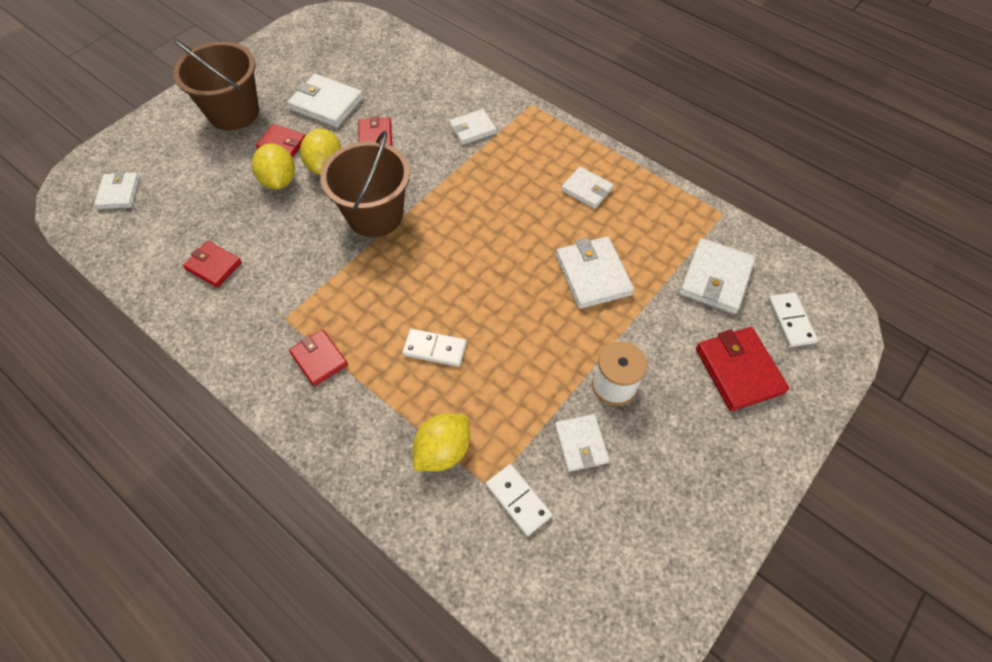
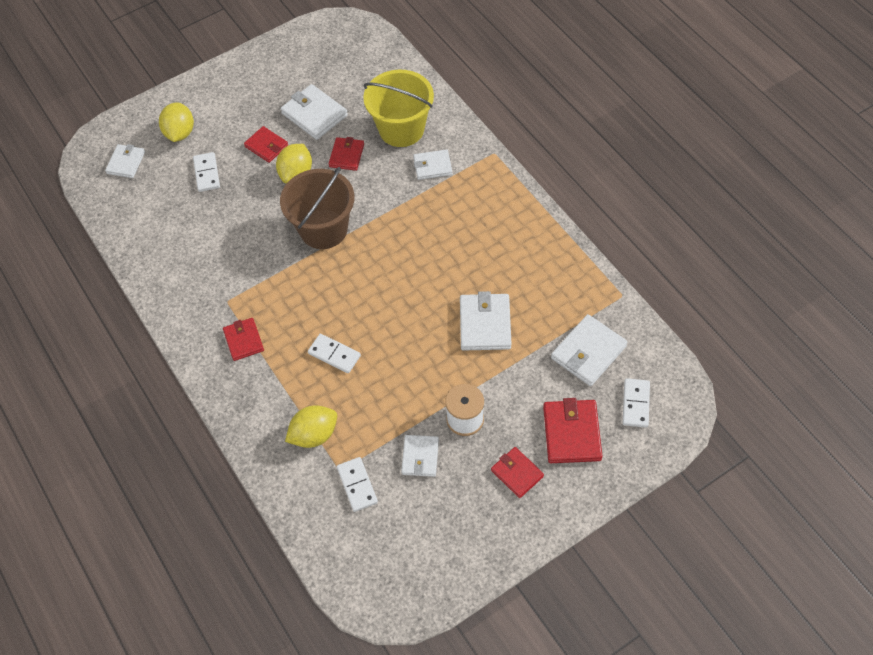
camera: 20 degrees right, 0 degrees up
brown bucket [173,39,259,131] -> none
red wallet [183,241,242,288] -> red wallet moved to [491,447,544,498]
yellow lemon [252,144,295,189] -> yellow lemon moved to [159,102,194,142]
white wallet [561,167,614,209] -> none
none -> white domino [193,152,220,192]
none -> yellow bucket [363,70,434,147]

